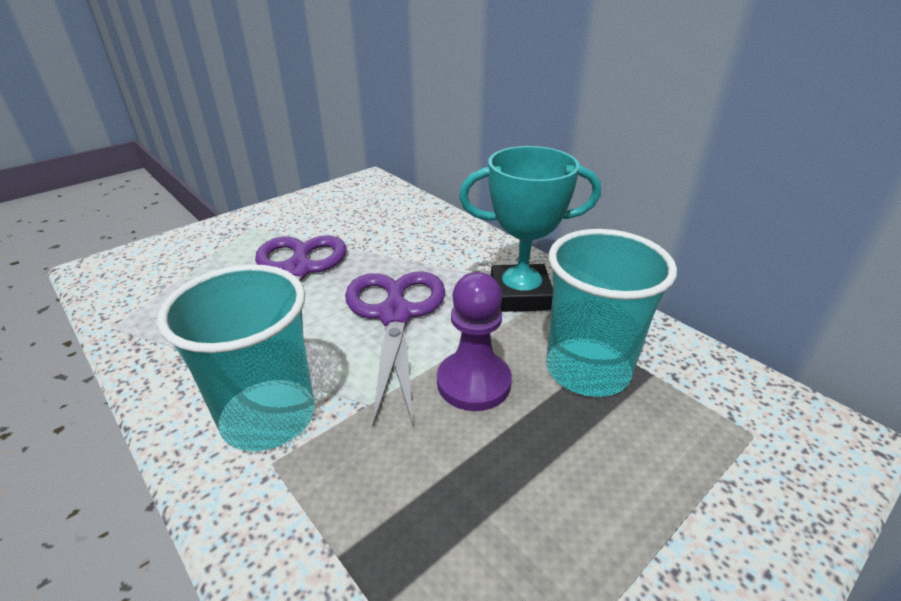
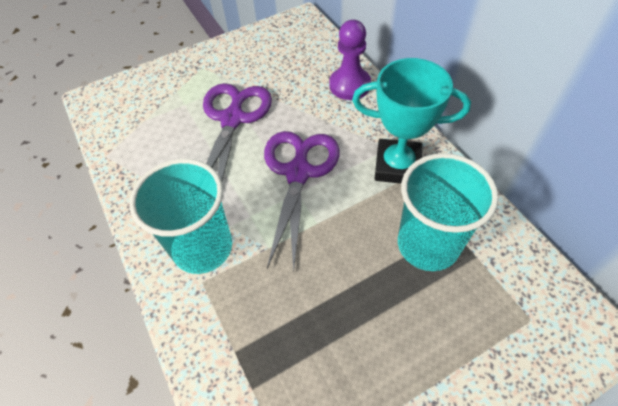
camera: 15 degrees right, 20 degrees up
purple pawn [437,272,512,411] -> purple pawn moved to [329,20,371,100]

